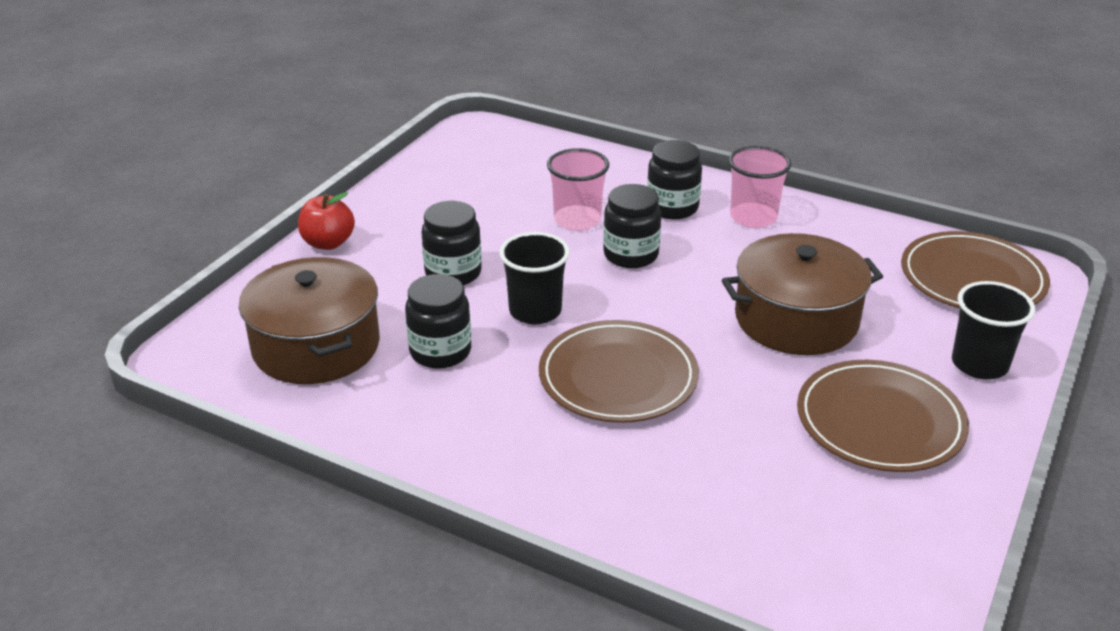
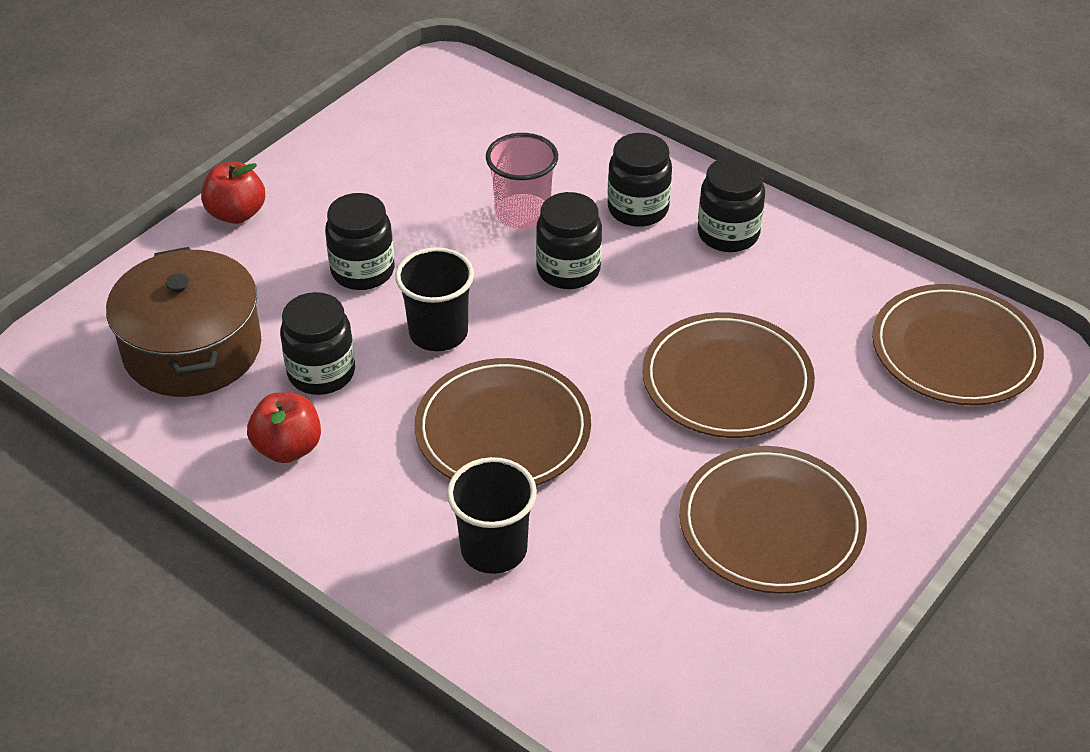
camera: 10 degrees right, 10 degrees up
brown pot [722,233,883,355] -> brown plate [642,312,815,438]
pink cup [729,146,791,228] -> black jar [698,157,765,252]
black cup [952,281,1035,379] -> black cup moved to [447,457,537,574]
none -> red apple [247,392,321,463]

